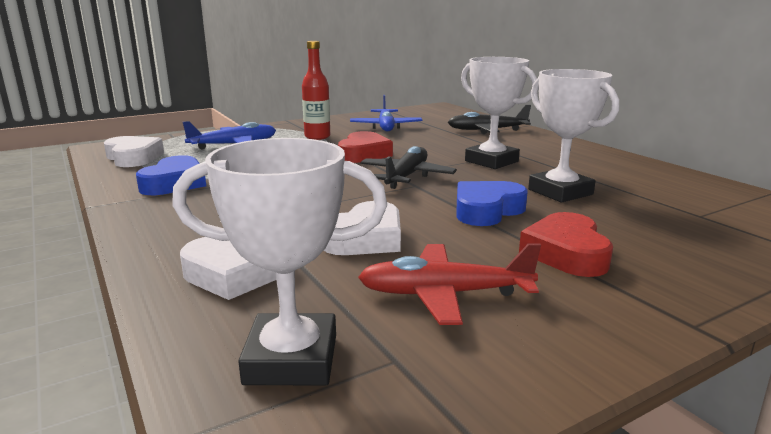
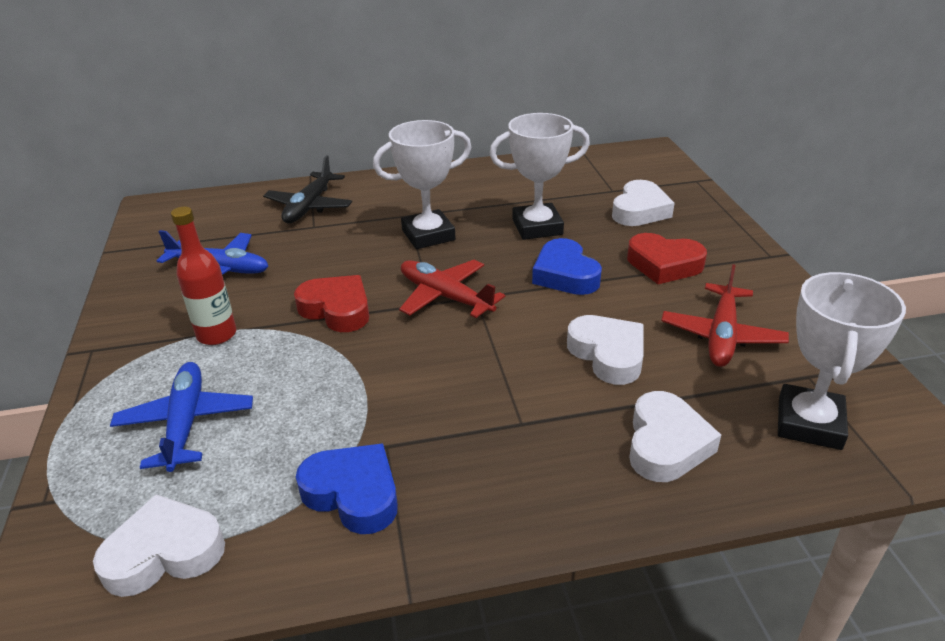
camera: 70 degrees left, 15 degrees up
black plane [360,146,457,189] -> red plane [399,260,505,318]
none -> white heart [612,180,675,226]

